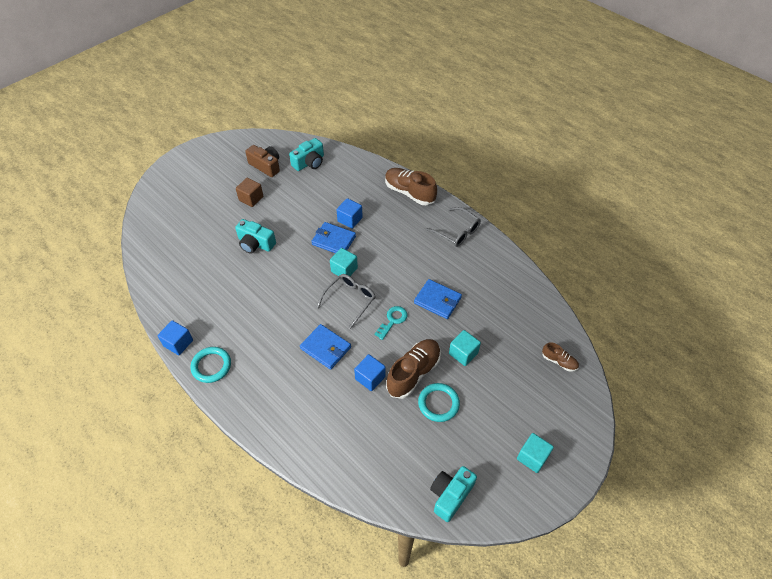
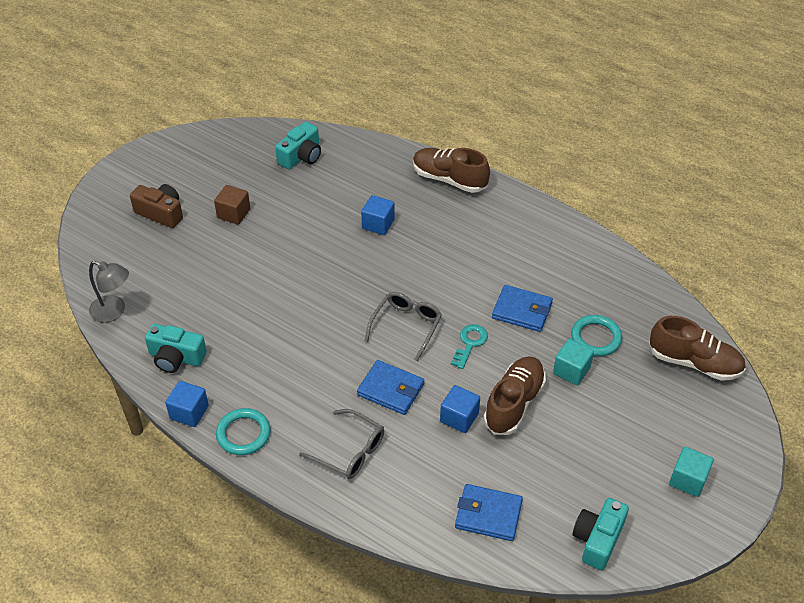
camera: 10 degrees left, 5 degrees down
turquoise camera [235,219,276,254] -> turquoise camera moved to [145,324,207,373]
brown camera [245,145,280,177] -> brown camera moved to [130,184,183,228]
blue wallet [311,222,356,253] -> blue wallet moved to [455,484,523,541]
turquoise cube [330,248,358,276] -> none
turquoise ring [418,383,460,422] -> turquoise ring moved to [571,315,622,356]
grey glasses [426,207,481,247] -> grey glasses moved to [299,409,384,479]
brown shoe [542,342,579,372] -> brown shoe [649,316,746,381], size x1.92
none -> grey lamp [89,261,129,322]

